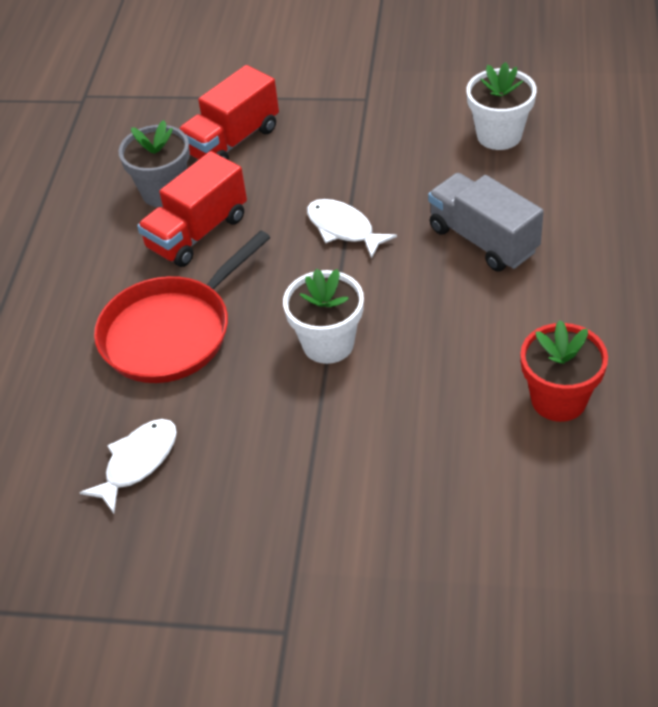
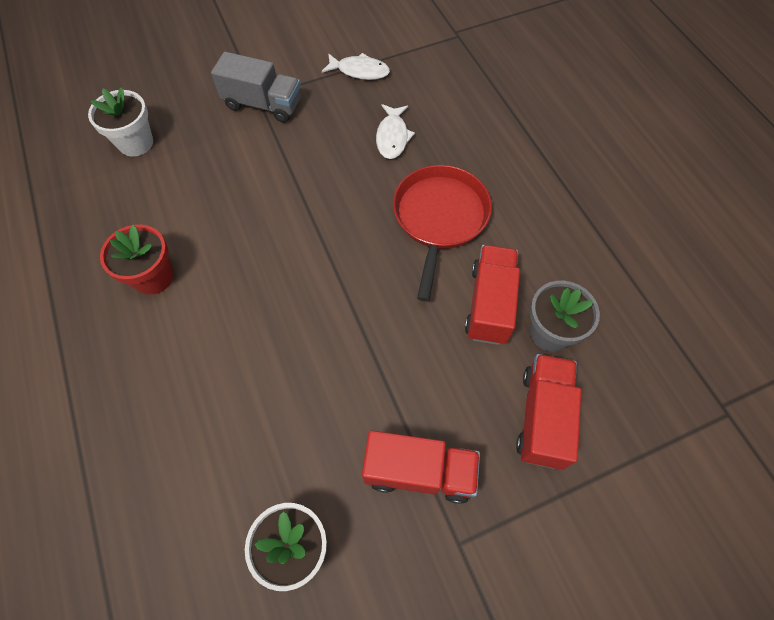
camera: 145 degrees right, 15 degrees up
white flower pot [283,269,364,364] -> white flower pot moved to [88,87,153,157]
white fish [307,199,397,259] -> white fish moved to [322,53,390,80]
grey truck [428,173,544,272] -> grey truck moved to [211,52,301,123]
none -> red truck [362,431,480,504]

